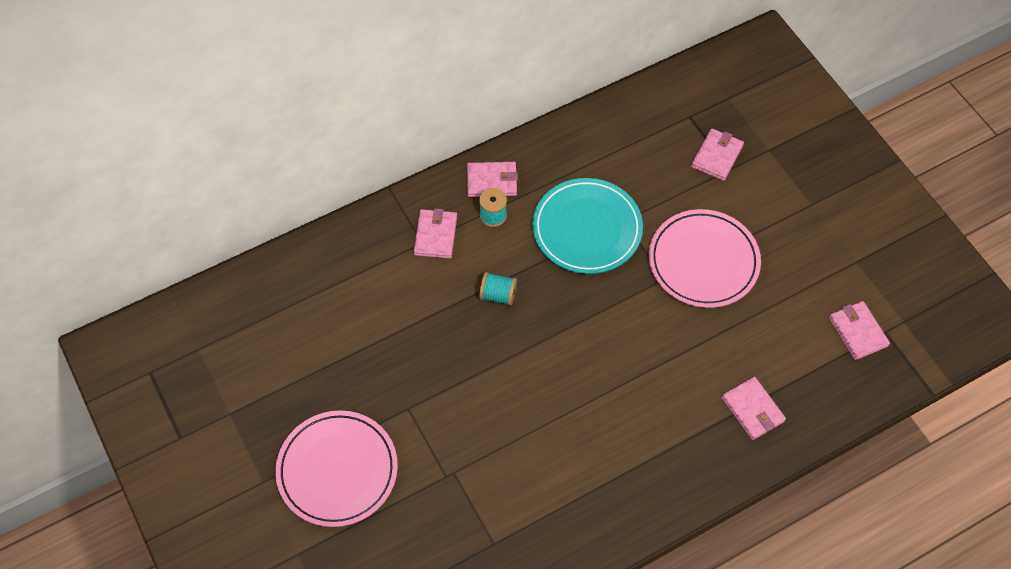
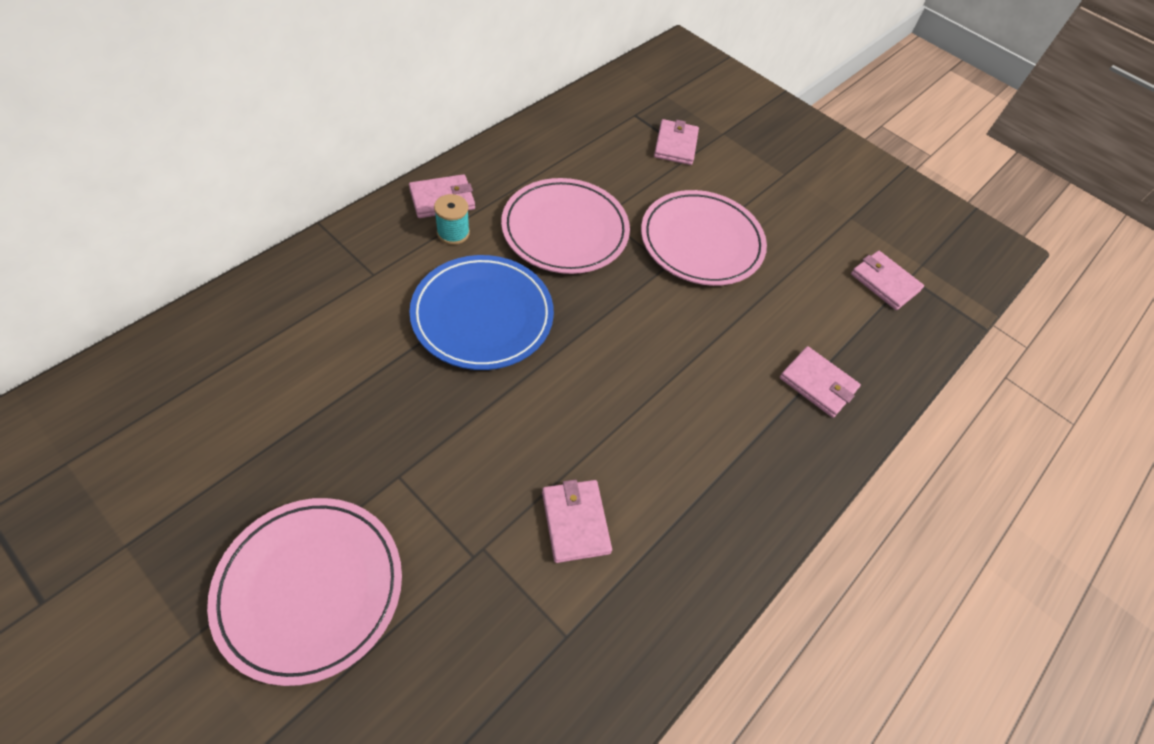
camera: 25 degrees left, 5 degrees down
pink wallet [414,208,457,259] -> pink wallet moved to [542,480,612,563]
turquoise spool [479,272,517,306] -> blue plate [410,255,554,370]
turquoise plate [532,178,643,274] -> pink plate [501,178,630,274]

